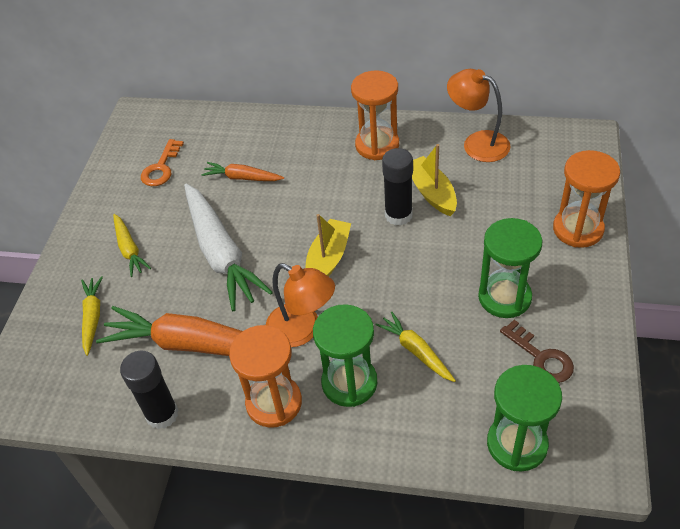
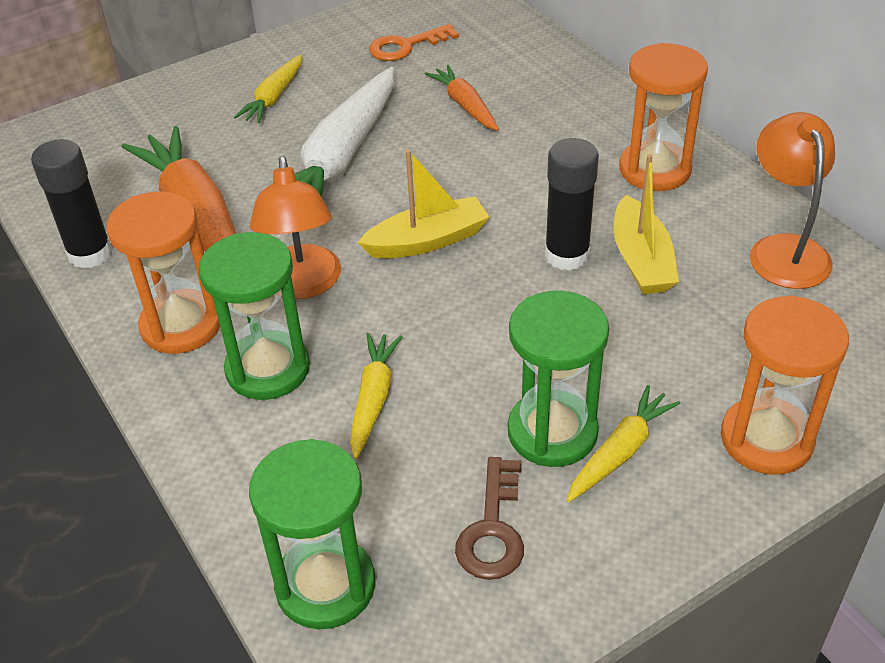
camera: 45 degrees right, 5 degrees down
yellow carrot [81,276,103,356] -> yellow carrot moved to [567,385,681,502]
yellow boat [412,144,457,216] -> yellow boat turned 150 degrees clockwise [614,154,679,294]

